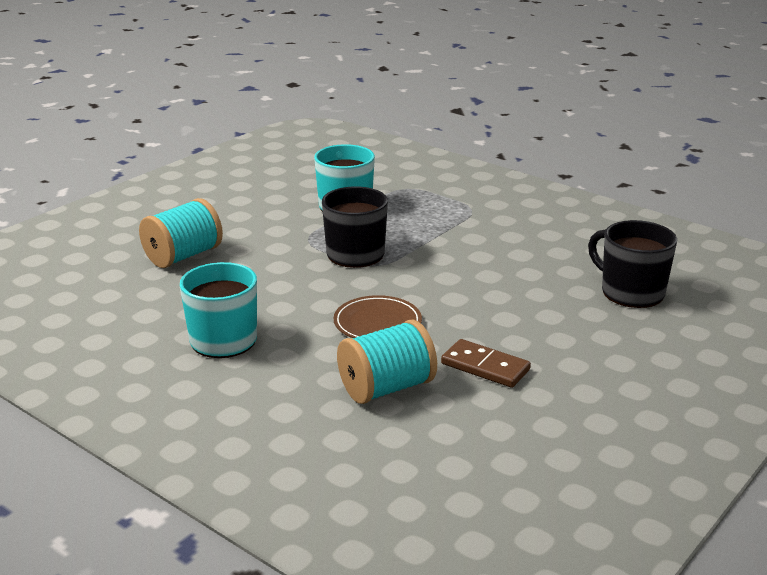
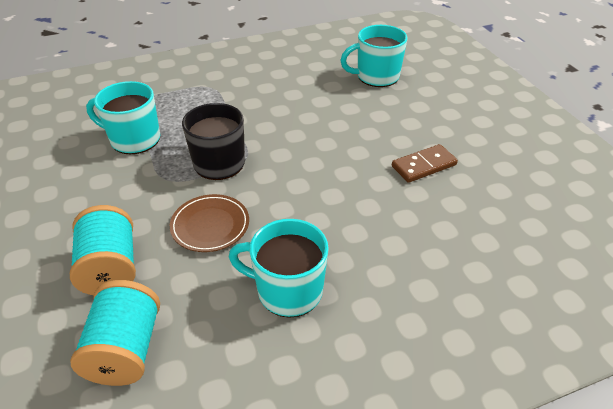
camera: 60 degrees left, 15 degrees up
brown plate [334,295,422,338] -> brown plate moved to [170,194,249,252]
turquoise spool [337,320,437,404] -> turquoise spool moved to [70,280,160,386]
black mug [588,220,677,308] -> turquoise mug [340,25,407,87]

